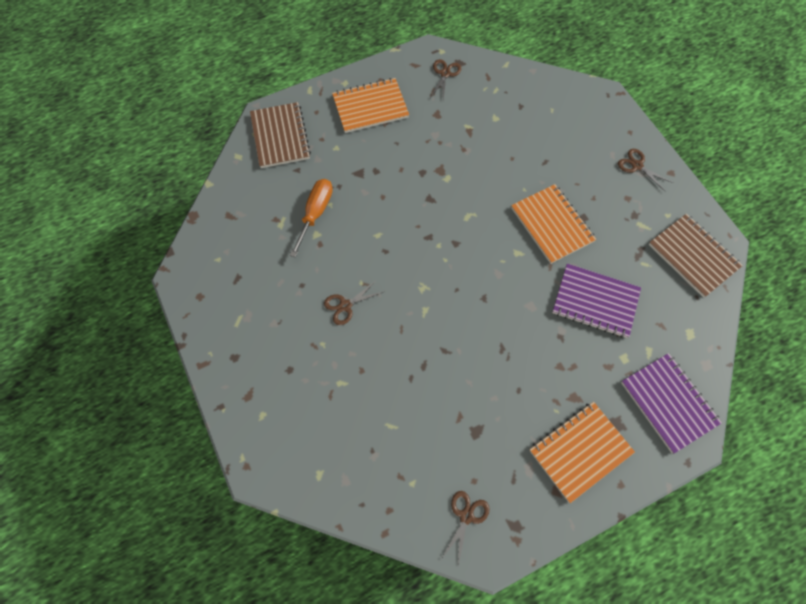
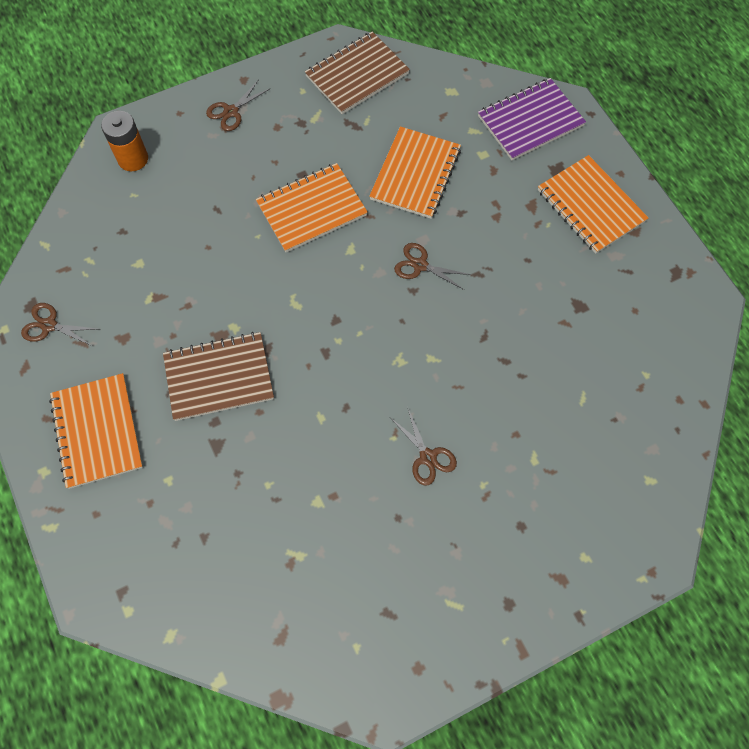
camera: 90 degrees left, 0 degrees up
brown notebook [250,102,311,168] -> brown notebook moved to [163,332,274,421]
orange screwdriver [290,179,333,257] -> none
brown scissors [442,491,489,566] -> brown scissors moved to [394,243,471,290]
purple notebook [552,264,641,338] -> orange notebook [369,126,461,219]
none -> orange battery [101,111,148,171]

